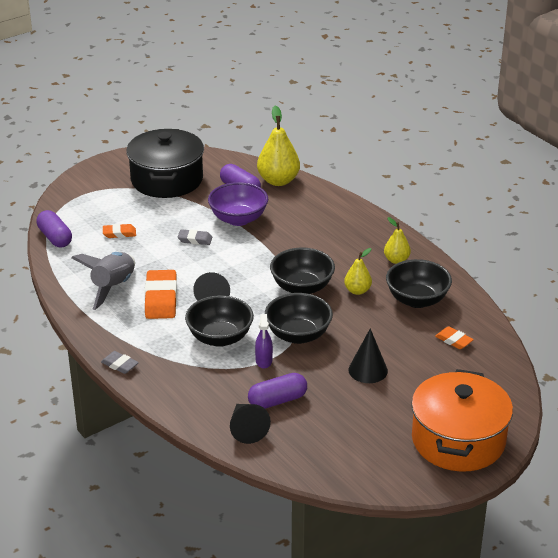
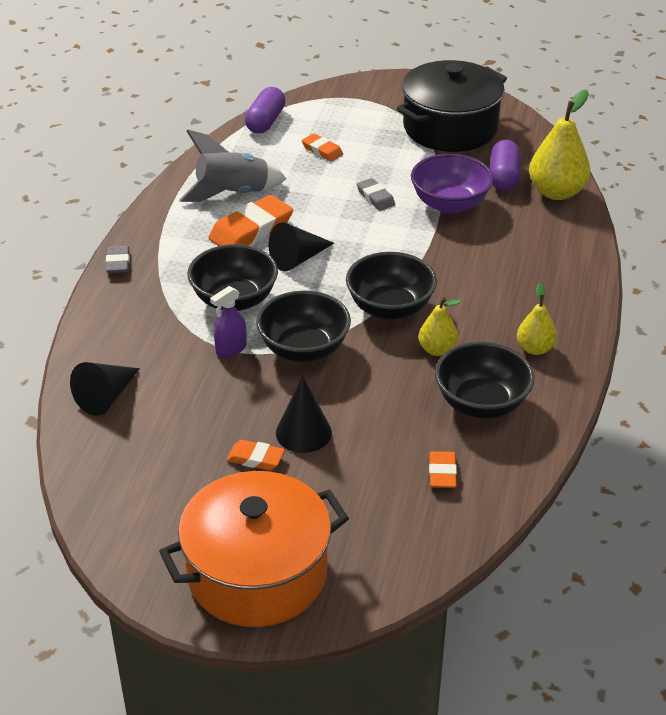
camera: 50 degrees right, 5 degrees up
purple capsule [248,373,307,409] -> none
none -> orange eraser [227,440,285,470]

